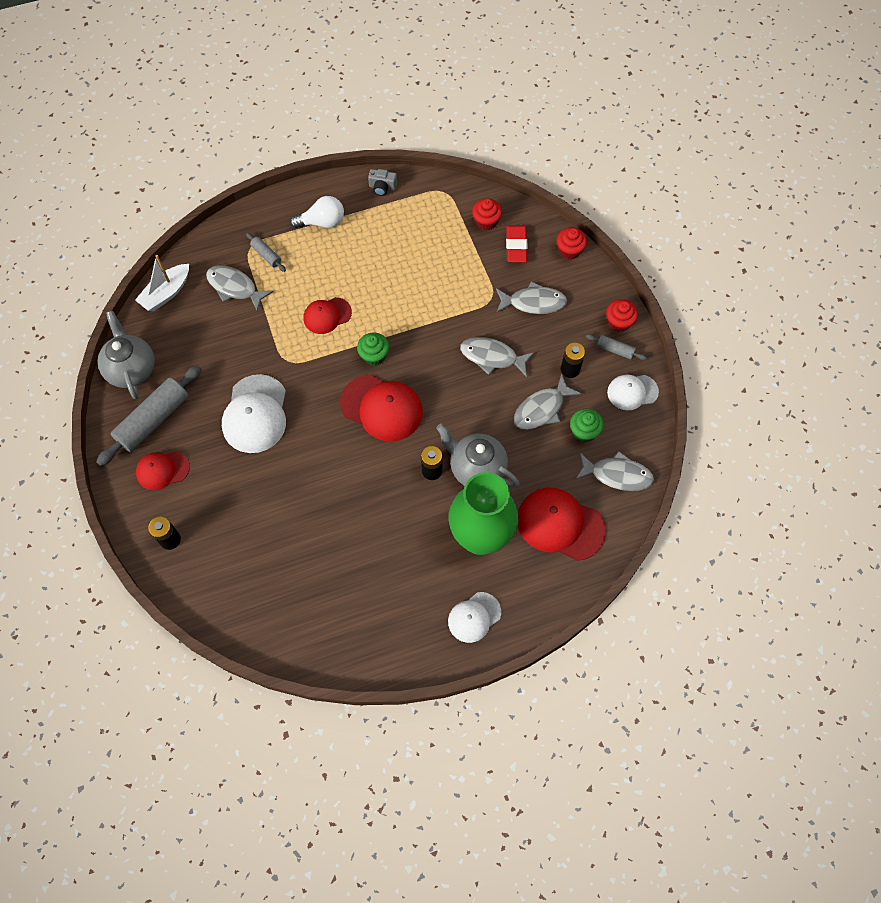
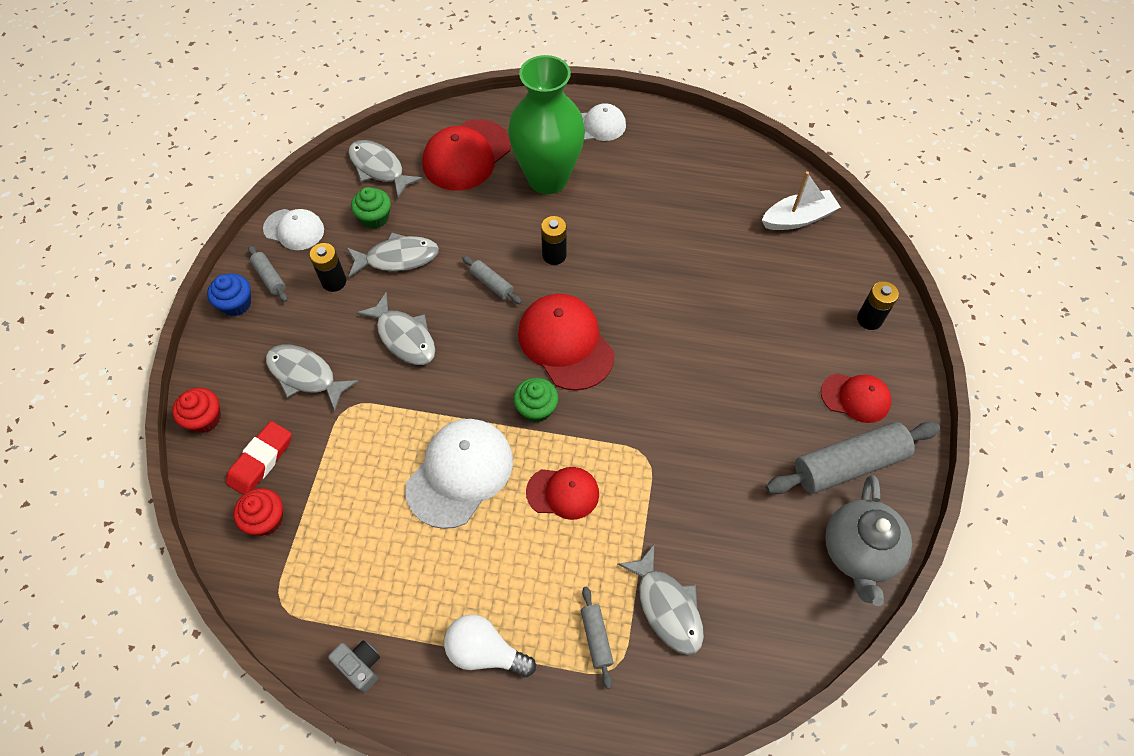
camera: 150 degrees left, 5 degrees down
white boat [135,255,189,311] -> white boat moved to [762,171,841,230]
white cap [222,374,286,453] -> white cap moved to [405,419,513,529]
grey teapot [436,424,519,488] -> none
red cap [518,488,606,561] -> red cap turned 75 degrees clockwise [422,119,511,191]
red cupcake [606,299,638,332] -> blue cupcake [207,273,251,316]
none -> grey rolling pin [462,256,522,304]

